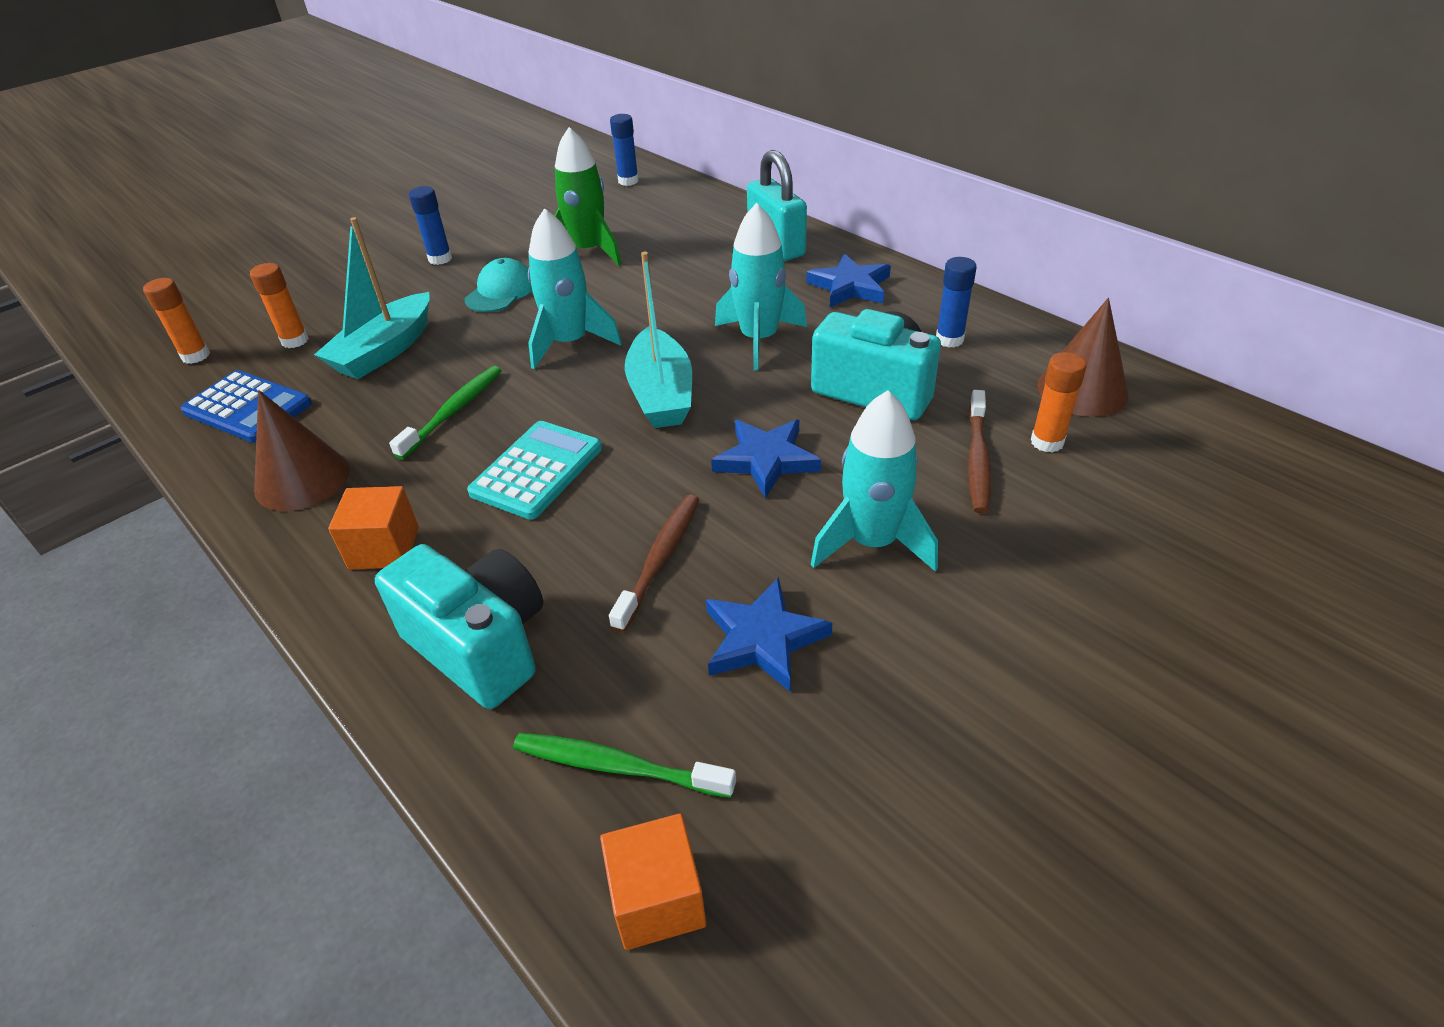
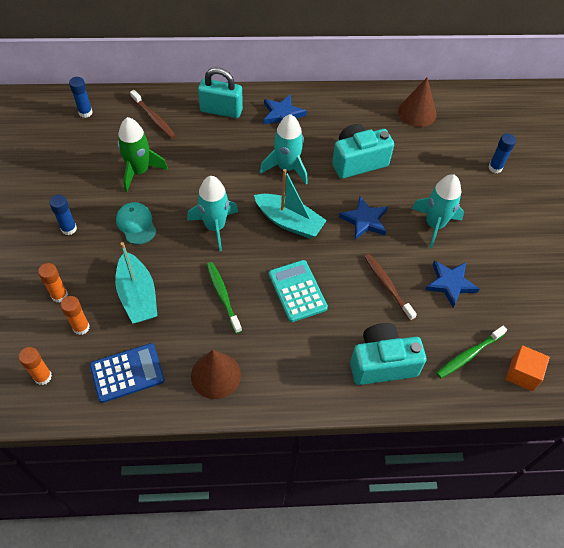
camera: 55 degrees left, 15 degrees up
orange cube [328,486,419,569] -> none
blue glue stick [936,257,977,348] -> blue glue stick moved to [488,133,516,173]
brown toothbrush [968,390,992,514] -> brown toothbrush moved to [130,90,176,139]
orange glue stick [1031,352,1087,453] -> orange glue stick moved to [38,263,68,303]

